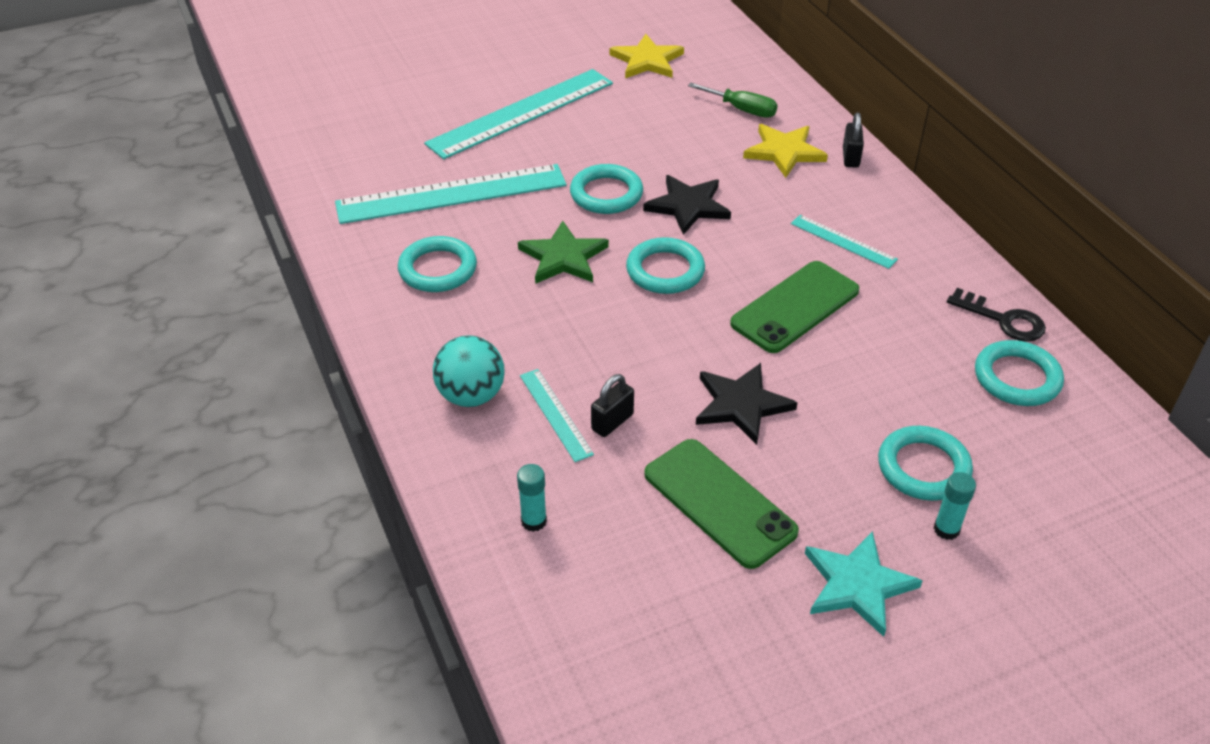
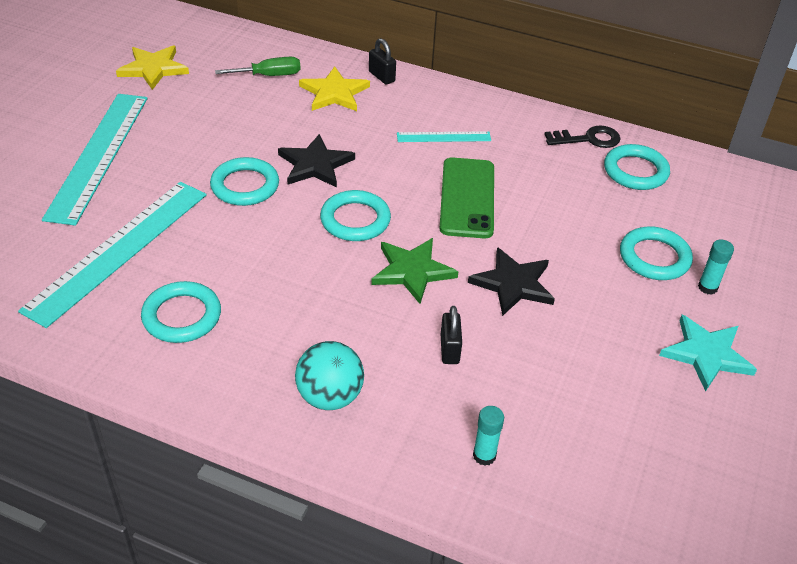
camera: 45 degrees left, 0 degrees up
green star [518,221,609,284] -> green star moved to [371,238,458,304]
turquoise ruler [520,369,594,462] -> none
green phone [644,439,799,569] -> none

